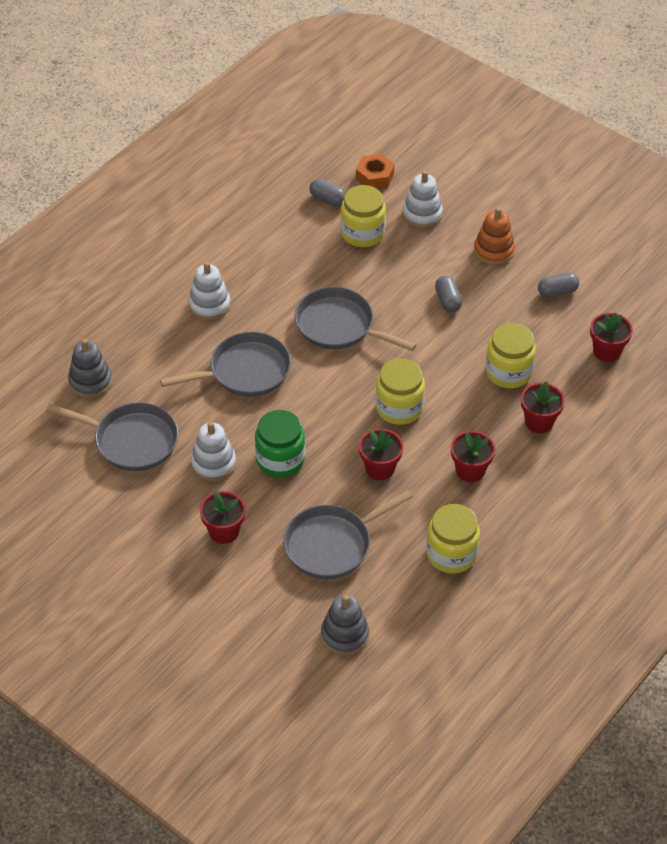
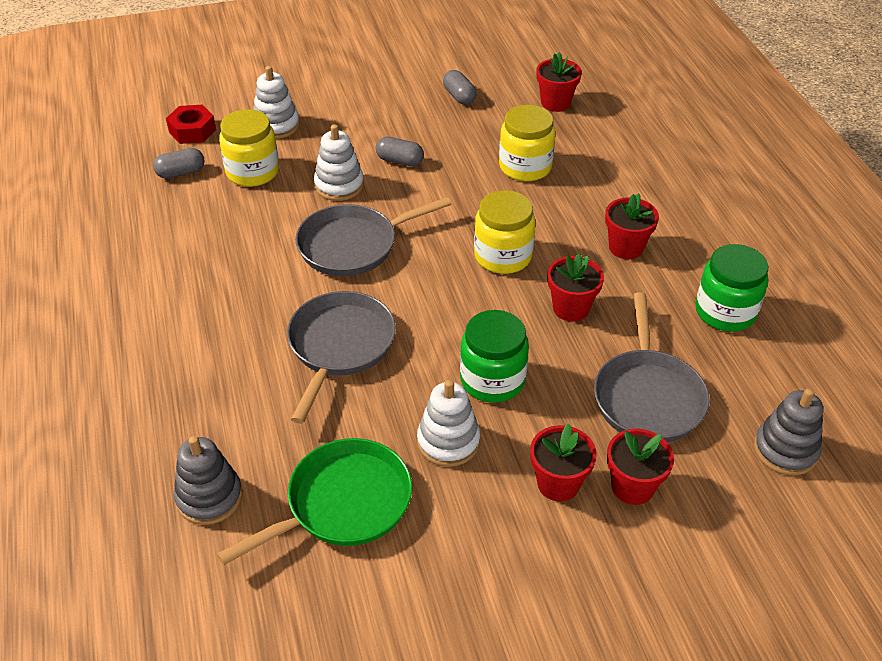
camera: 55 degrees left, 5 degrees down
grey pan [46,402,178,471] -> green pan [217,438,412,565]
white stacking toy [188,262,230,320] -> white stacking toy moved to [314,124,364,201]
orange nut [356,154,394,189] -> red nut [166,105,216,144]
yellow jar [426,504,480,573] -> green jar [696,244,768,332]
orange stacking toy [474,207,515,265] -> none
red flower pot [521,381,565,433] -> red flower pot moved to [607,429,674,505]
grey capsule [538,272,579,298] -> grey capsule turned 45 degrees counterclockwise [443,70,477,105]

